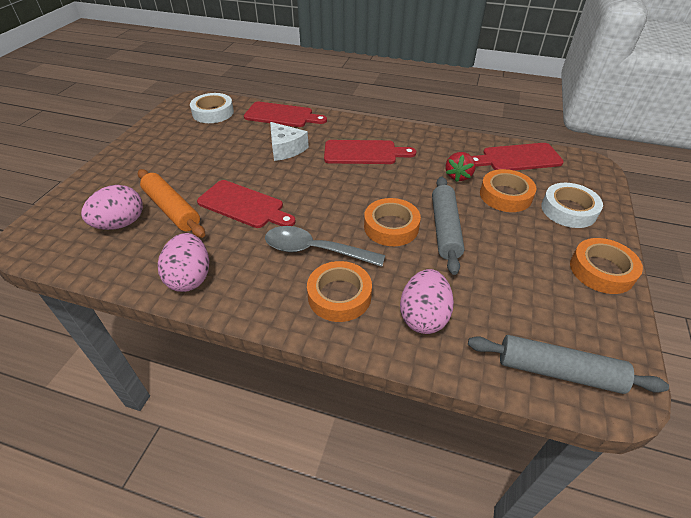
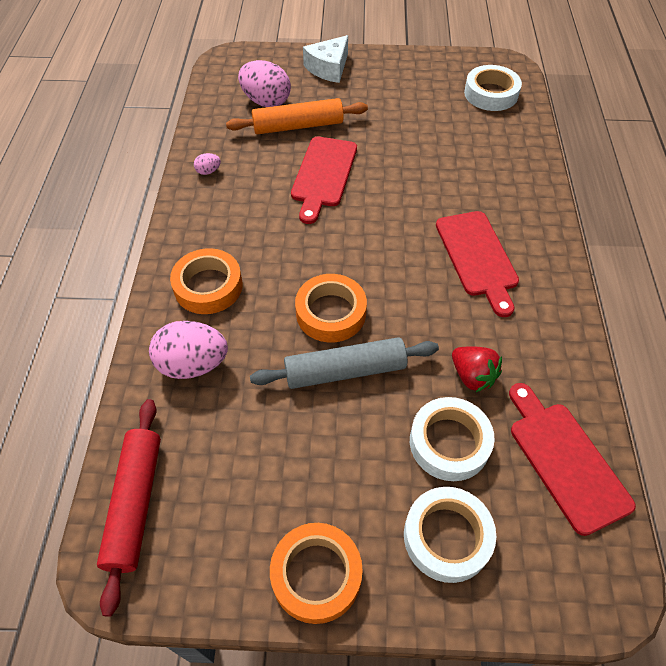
camera: 75 degrees right, 10 degrees up
orange rolling pin [138,169,205,238] -> orange rolling pin turned 45 degrees clockwise [226,98,368,134]
pink egg [158,233,209,292] -> pink egg [194,153,221,175], size x0.45
red cutting board [244,102,327,127] -> none
grey spoon [265,226,385,267] -> none
white cheese [270,122,309,161] -> white cheese moved to [303,35,348,83]
red strawberry [445,152,476,182] -> red strawberry turned 135 degrees counterclockwise [452,346,502,392]
grey rolling pin [468,335,669,394] -> red rolling pin [97,399,161,617]
orange tape [480,169,536,212] -> white tape [410,397,495,481]

